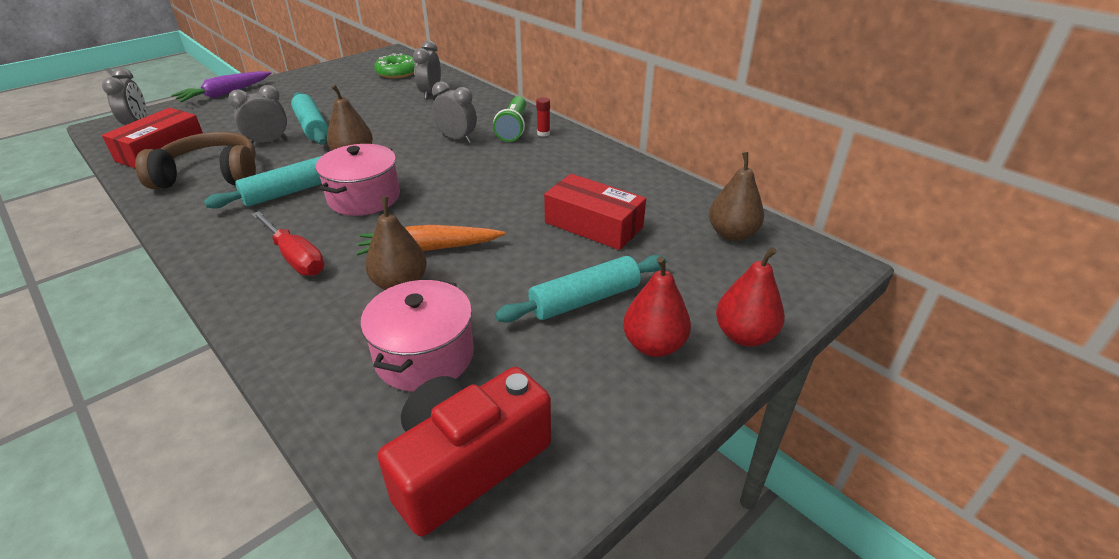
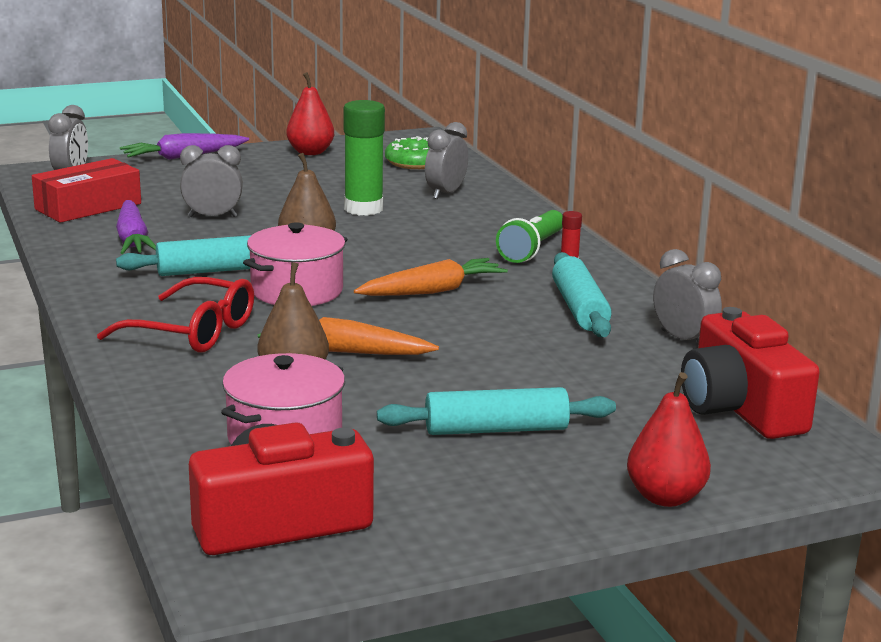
camera: 20 degrees right, 15 degrees down
brown headphones [135,132,256,189] -> purple carrot [116,200,156,254]
red screwdriver [251,211,325,276] -> red glasses [97,277,254,353]
turquoise rolling pin [291,92,328,144] -> turquoise rolling pin moved to [552,252,612,338]
grey clock [432,81,477,143] -> grey clock moved to [653,249,722,344]
red box [544,174,646,250] -> none
red pear [623,256,691,357] -> red pear moved to [287,72,334,155]
brown pear [709,152,764,241] -> red camera [681,307,820,439]
none -> green glue stick [343,100,385,216]
none -> orange carrot [354,258,508,296]

